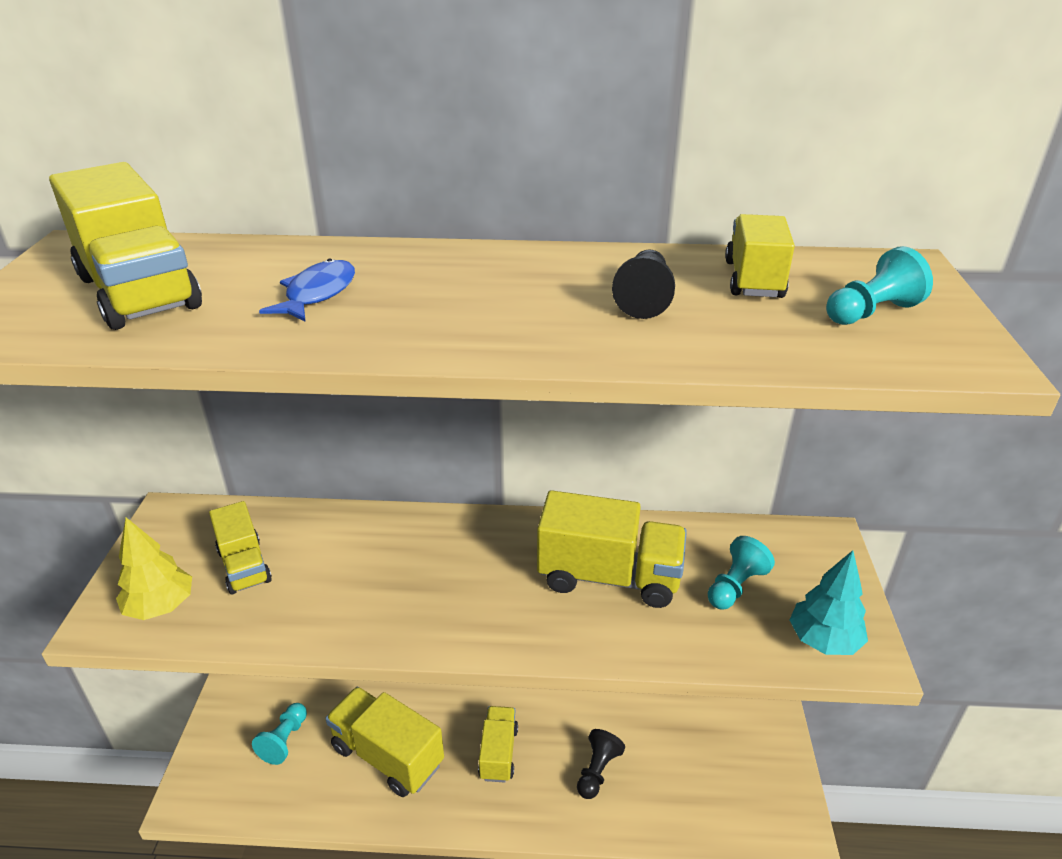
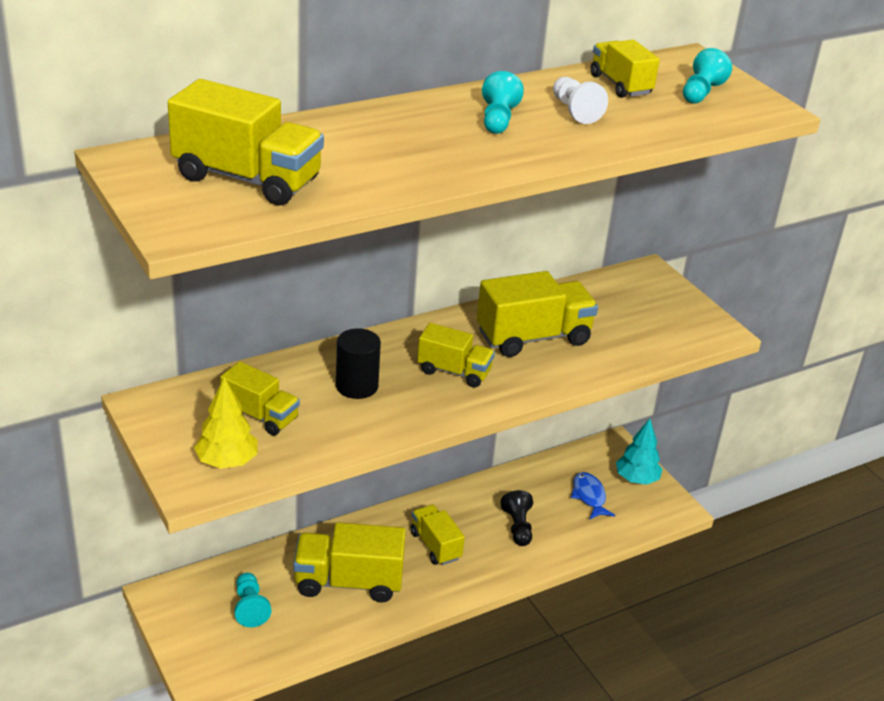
camera: 35 degrees left, 0 degrees up
blue fish [259,259,355,322] -> blue fish moved to [571,472,615,520]
black pawn [612,249,675,319] -> white pawn [553,77,608,124]
turquoise pawn [708,536,775,610] -> turquoise pawn moved to [482,71,524,134]
turquoise tree [790,550,868,655] -> turquoise tree moved to [616,418,663,485]
none -> black cylinder [336,328,381,399]
none -> yellow truck [417,323,495,388]

